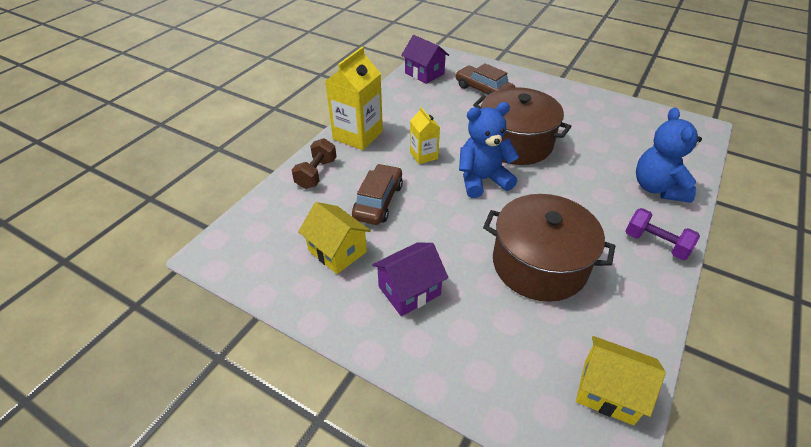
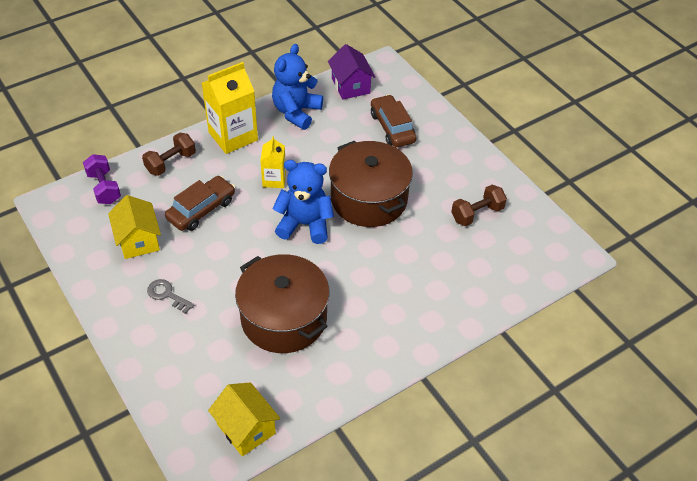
camera: 25 degrees right, 5 degrees up
purple house [372,242,448,316] -> grey key [147,279,194,314]
purple dumbbell [625,208,700,260] -> purple dumbbell moved to [83,154,121,204]
blue teddy bear [636,107,702,203] -> blue teddy bear moved to [272,44,323,130]
none -> brown dumbbell [451,185,507,226]

